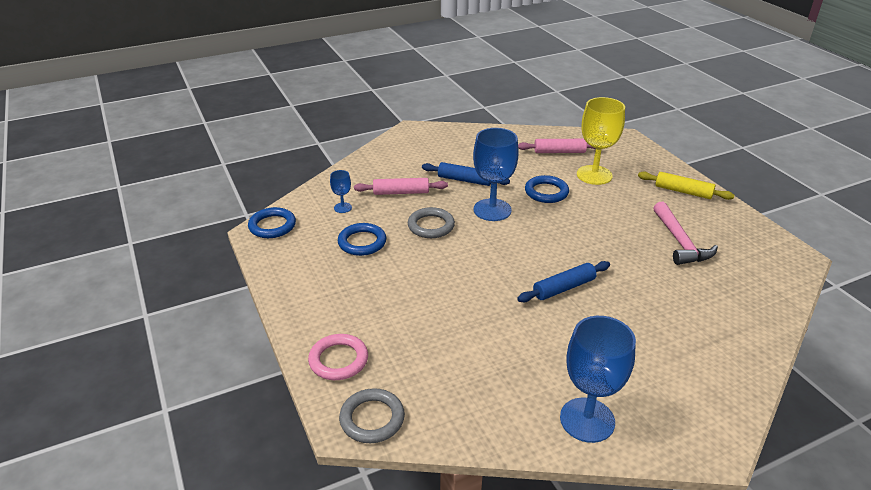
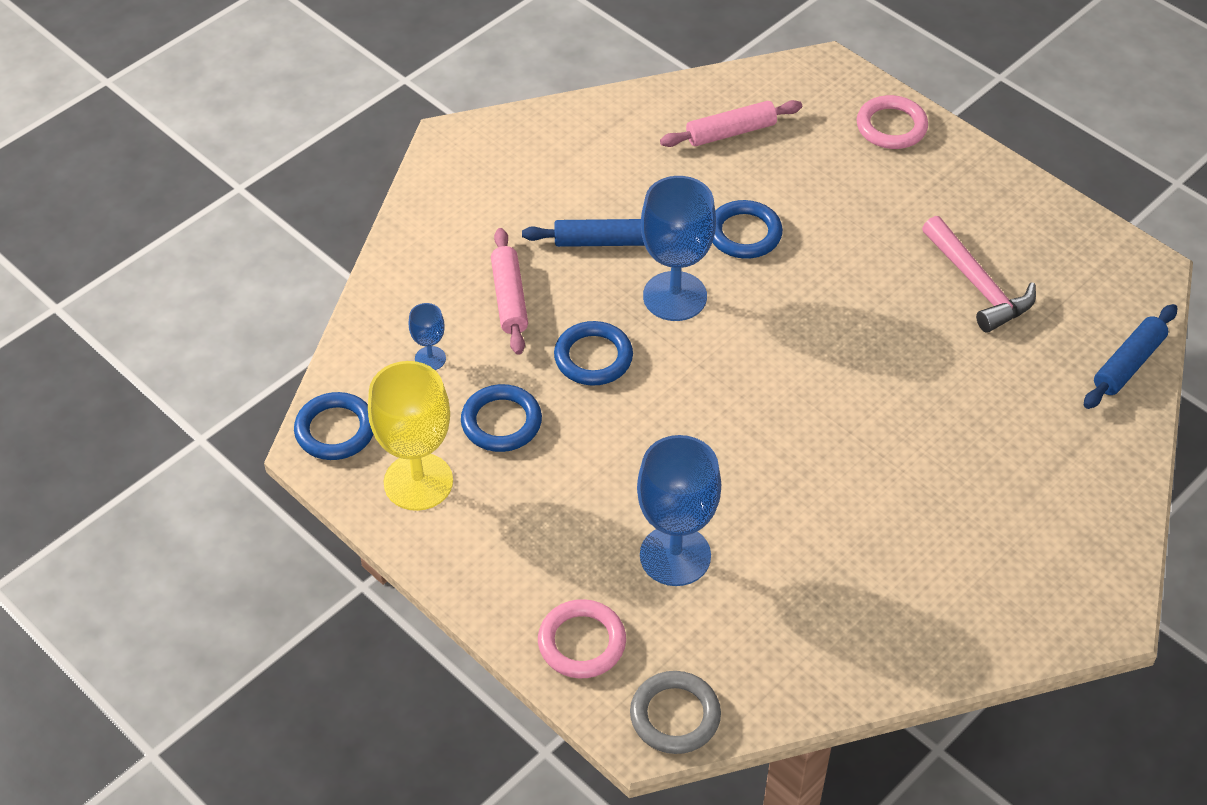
camera: 20 degrees left, 15 degrees up
pink rolling pin [354,178,448,195] -> pink rolling pin turned 75 degrees counterclockwise [491,228,528,355]
grey ring [408,207,455,238] -> blue ring [554,321,633,386]
blue rolling pin [517,261,610,302] -> blue rolling pin moved to [1084,304,1177,409]
blue goblet [560,316,636,443] -> blue goblet moved to [637,435,721,586]
yellow goblet [577,97,625,185] -> yellow goblet moved to [368,361,453,511]
yellow rolling pin [638,172,734,200] -> none
none -> pink ring [857,95,928,149]

